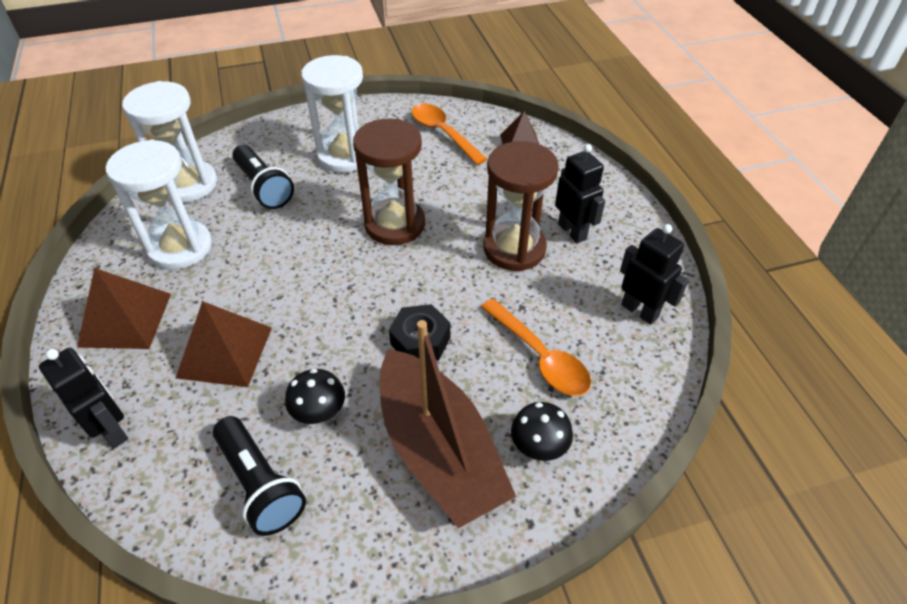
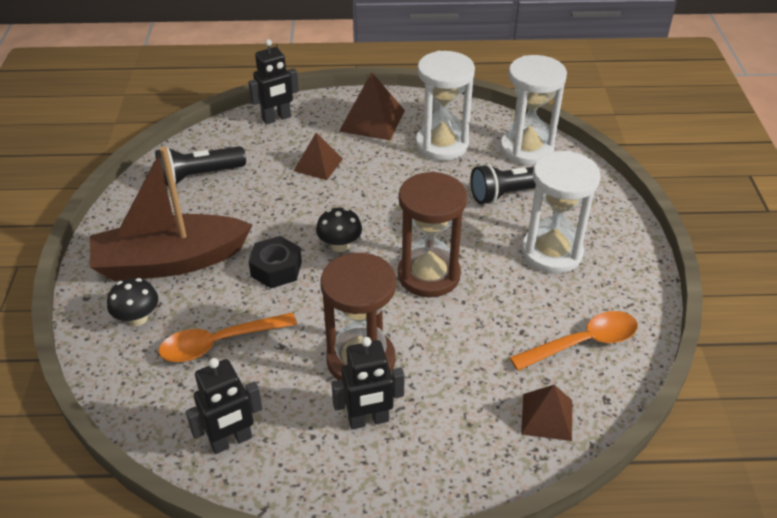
camera: 105 degrees right, 5 degrees down
brown pyramid [176,301,272,387] -> brown pyramid [294,133,343,180], size x0.66
black mushroom [285,369,345,424] -> black mushroom moved to [316,208,362,252]

